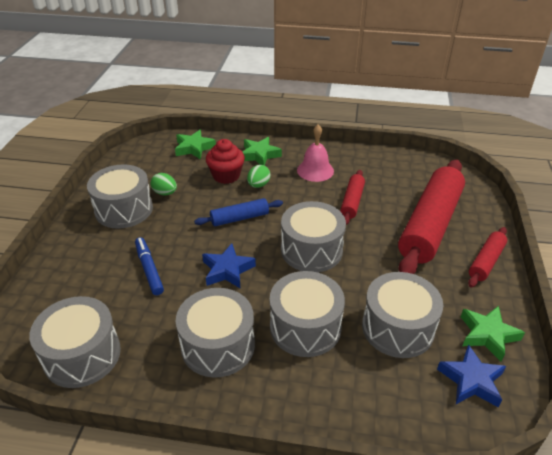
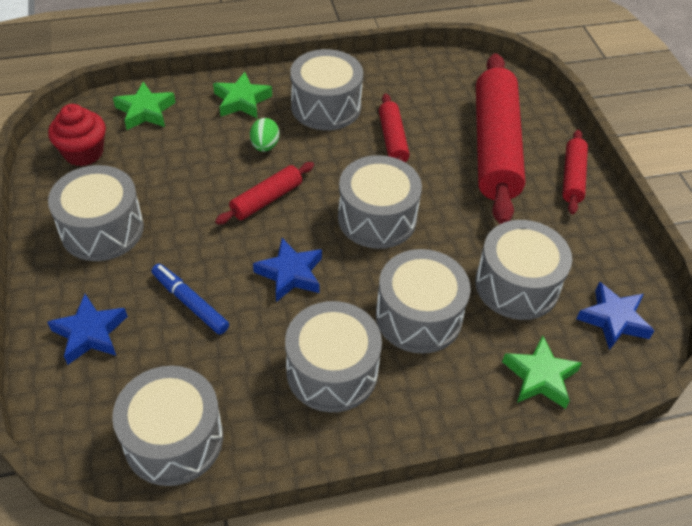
camera: 25 degrees left, 10 degrees up
green egg [151,173,177,195] -> none
blue rolling pin [194,198,283,226] -> red rolling pin [215,162,314,225]
red cupcake [206,139,245,184] -> red cupcake moved to [48,104,106,166]
pink bell [297,124,334,182] -> grey drum [290,49,363,130]
green star [461,306,525,362] -> green star moved to [502,335,582,409]
none -> blue star [47,294,128,365]

